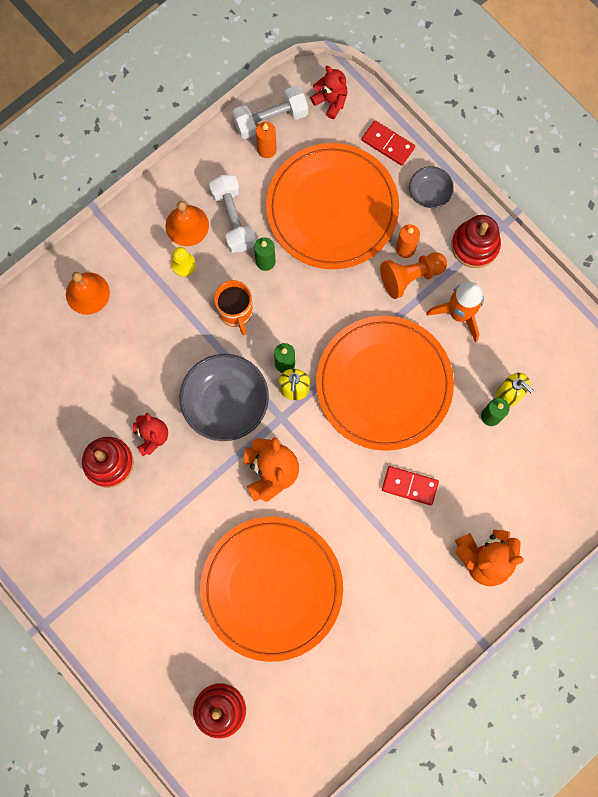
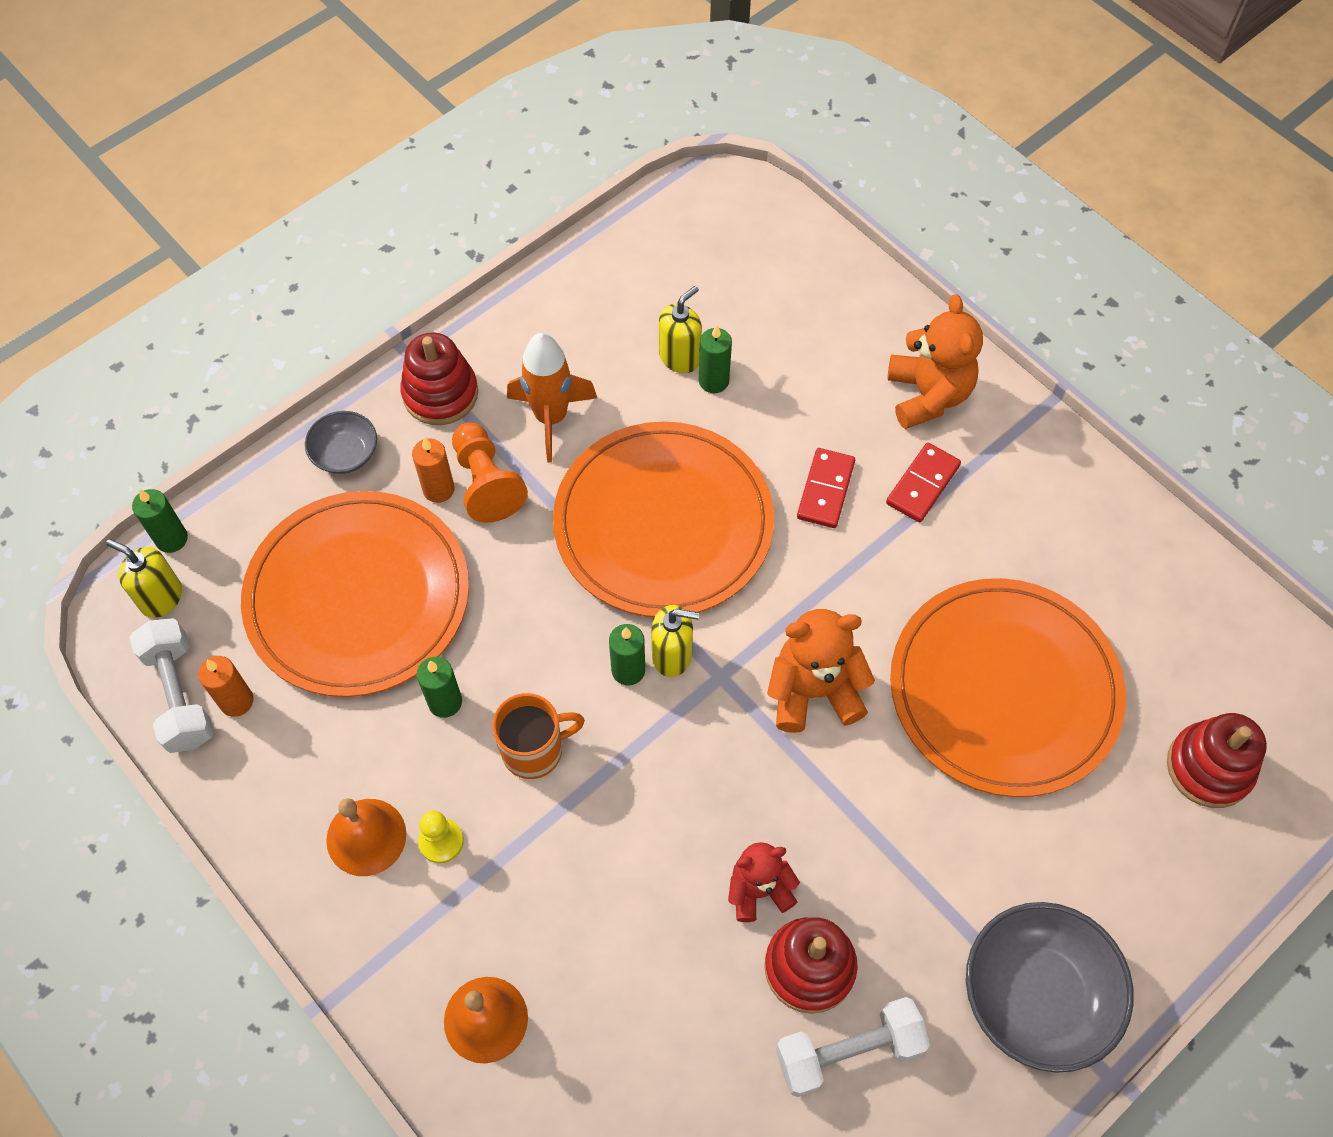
camera: 90 degrees left, 15 degrees down
grey bowl [179,354,269,441] -> grey bowl moved to [966,902,1134,1073]
white dumbbell [209,175,256,253] -> white dumbbell moved to [776,997,930,1097]
red teddy bear [310,66,348,119] -> yellow soap dispenser [106,539,182,618]
red domino [362,120,415,166] -> red domino moved to [886,443,961,522]
none -> green candle [132,489,188,553]

